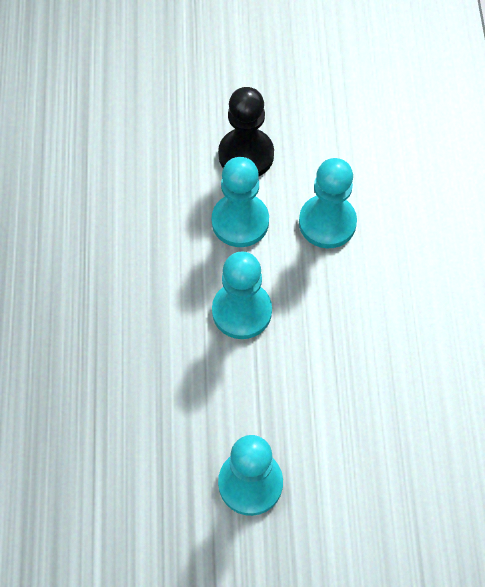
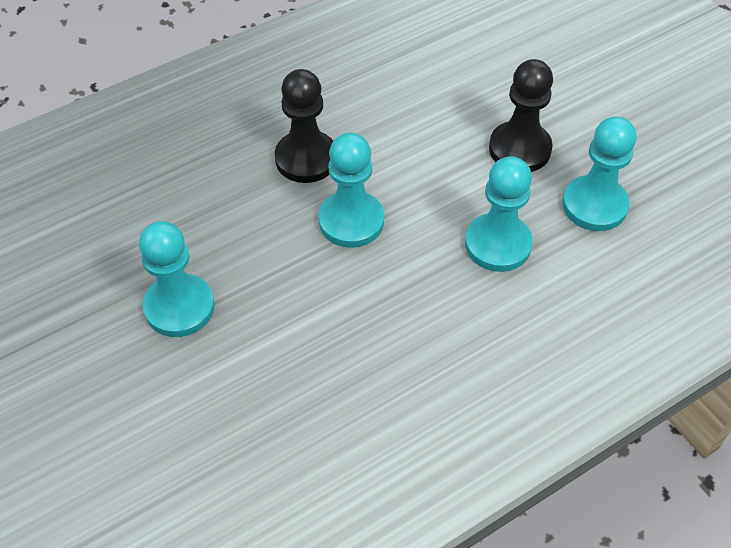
camera: 60 degrees right, 10 degrees down
turquoise pawn [212,157,269,247] -> turquoise pawn moved to [562,116,637,231]
none -> black pawn [275,69,333,183]

